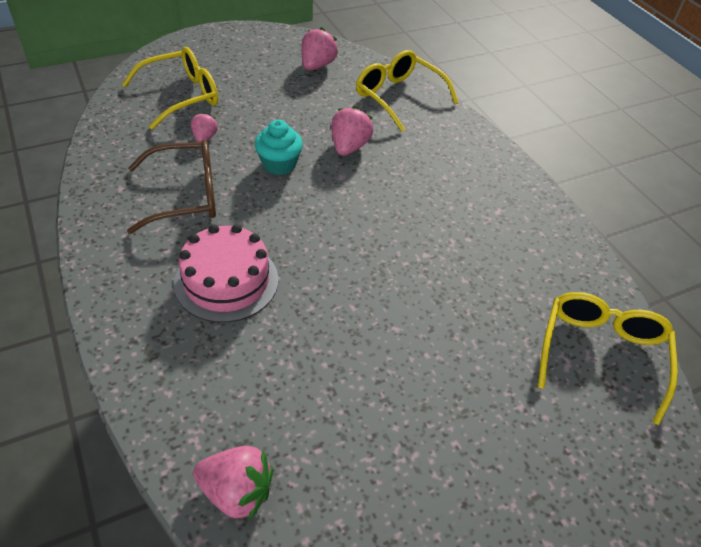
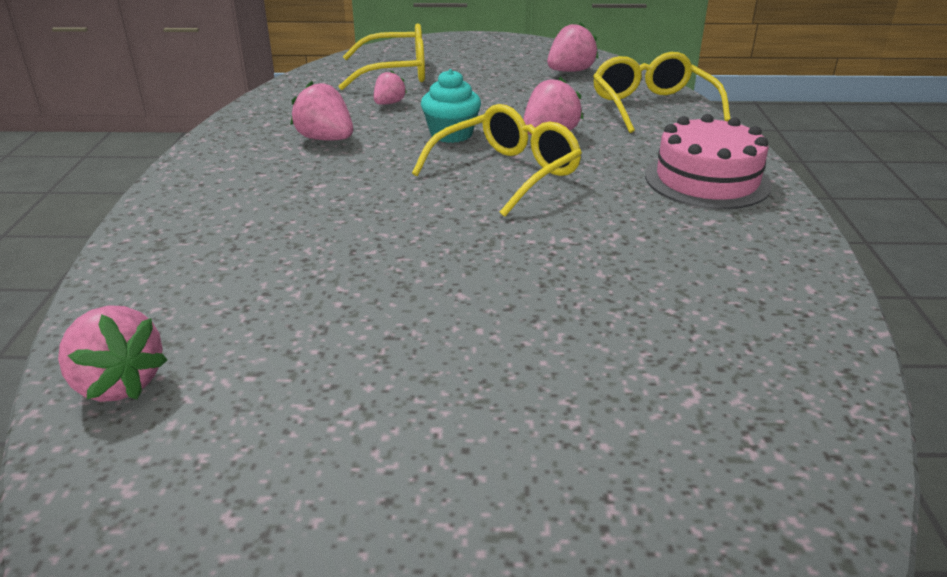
camera: 30 degrees right, 15 degrees down
brown glasses [127,140,216,234] -> pink strawberry [290,81,353,141]
pink cake [174,224,278,323] -> pink cake moved to [645,114,772,209]
yellow glasses [538,292,678,425] -> yellow glasses moved to [412,104,582,217]

